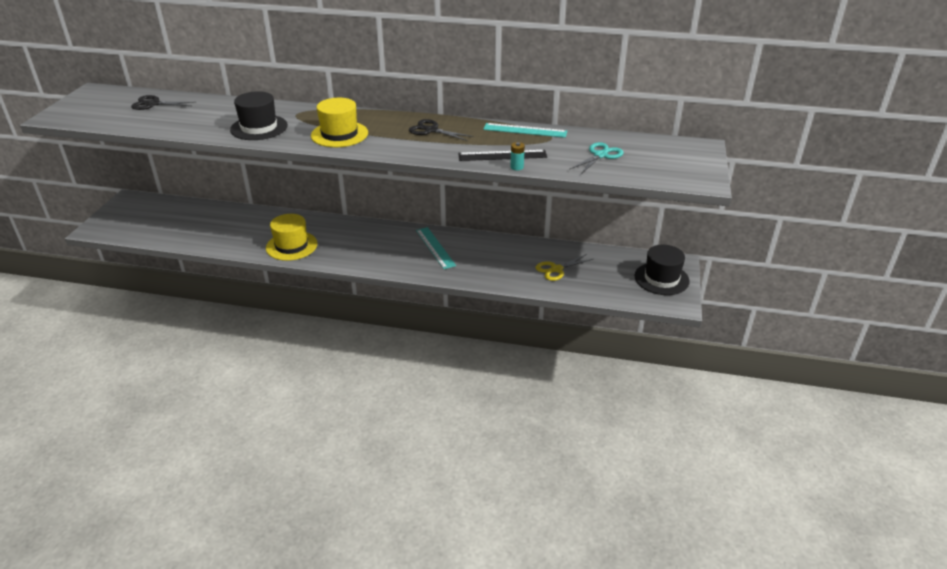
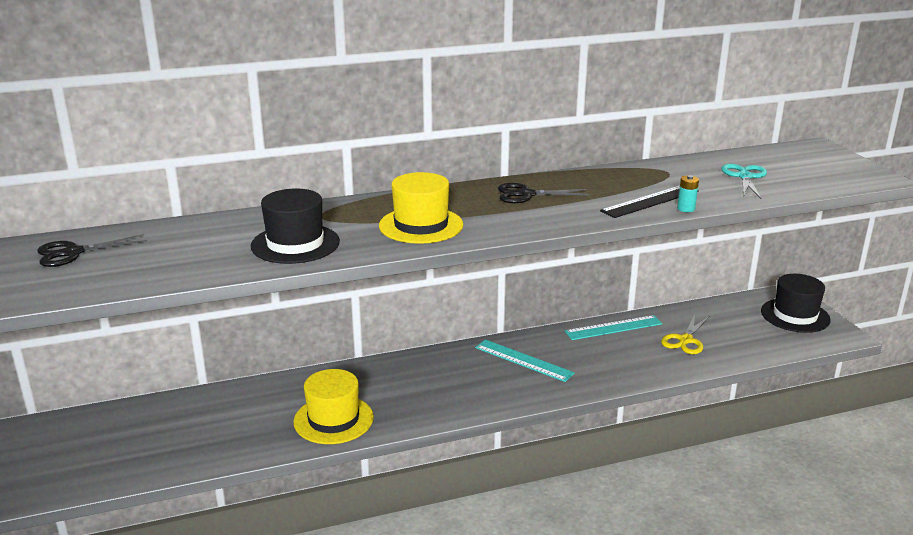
camera: 30 degrees left, 10 degrees down
turquoise ruler [483,123,567,138] -> turquoise ruler moved to [565,315,662,340]

